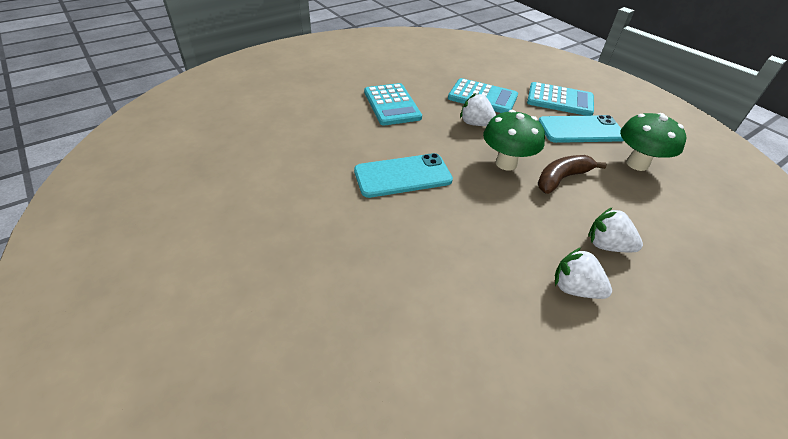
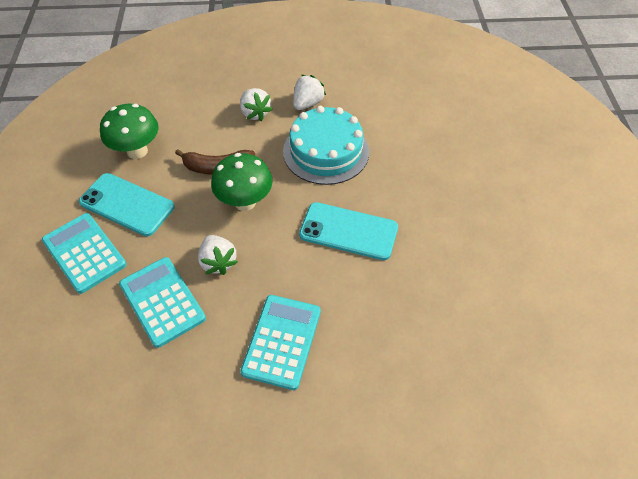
camera: 145 degrees left, 10 degrees up
white strawberry [555,248,612,299] -> white strawberry turned 120 degrees counterclockwise [293,75,326,110]
none -> turquoise cake [283,106,369,185]

